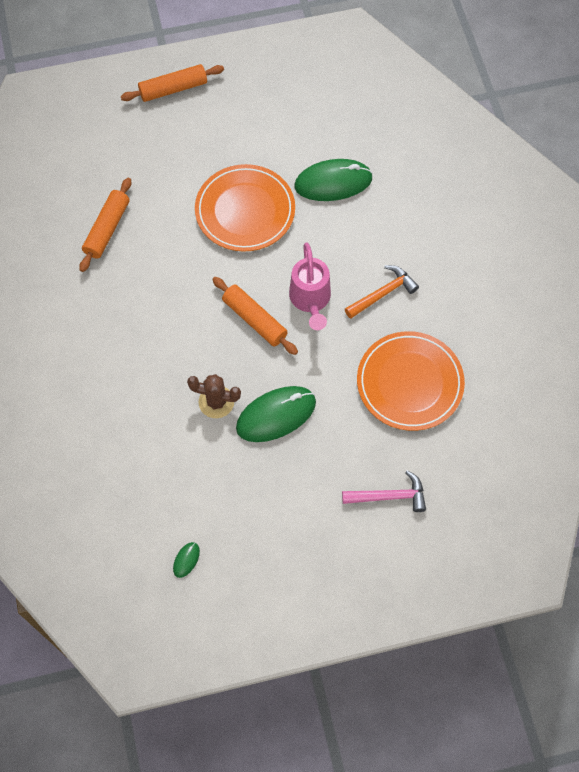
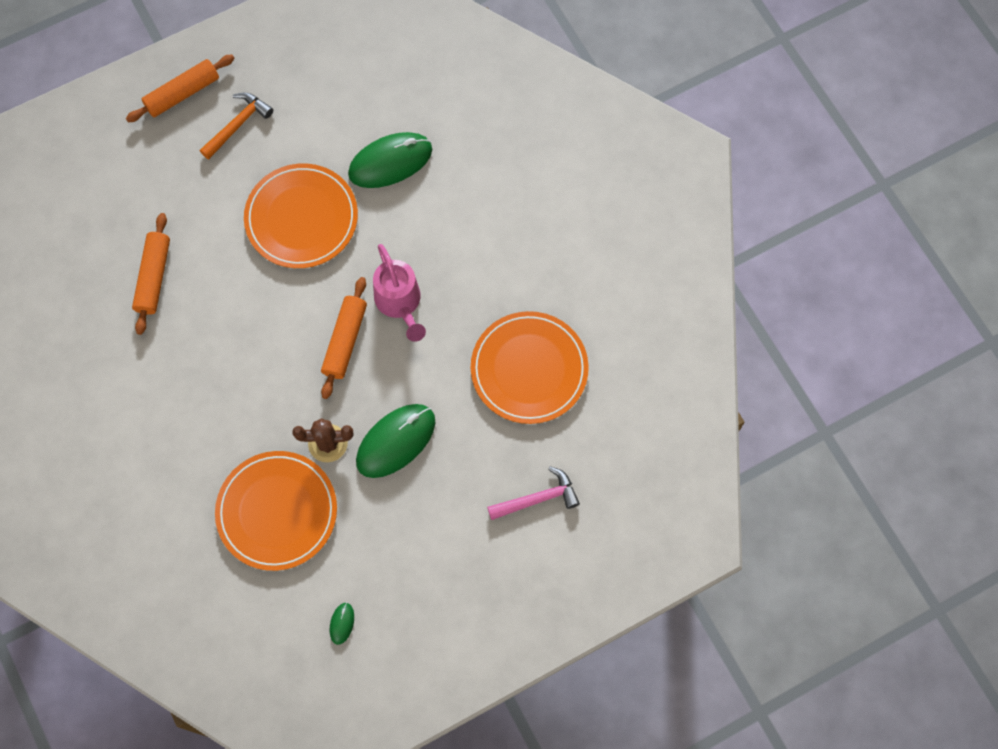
camera: 15 degrees left, 5 degrees up
orange rolling pin [212,277,298,355] -> orange rolling pin turned 75 degrees clockwise [321,277,367,399]
orange hammer [345,265,419,319] -> orange hammer moved to [200,93,273,159]
none -> orange plate [215,451,337,571]

